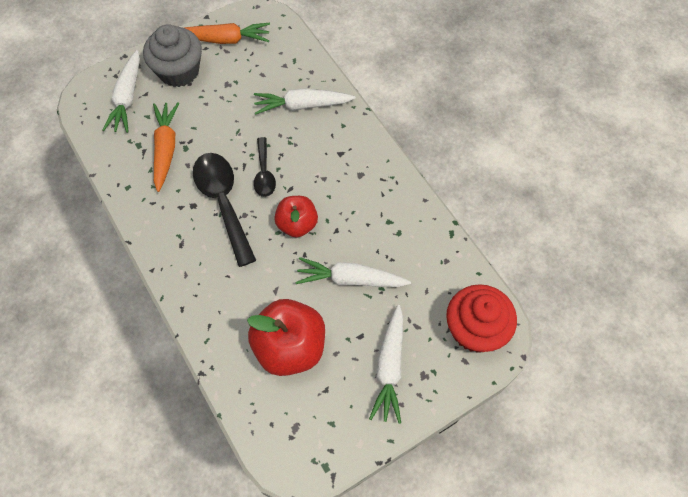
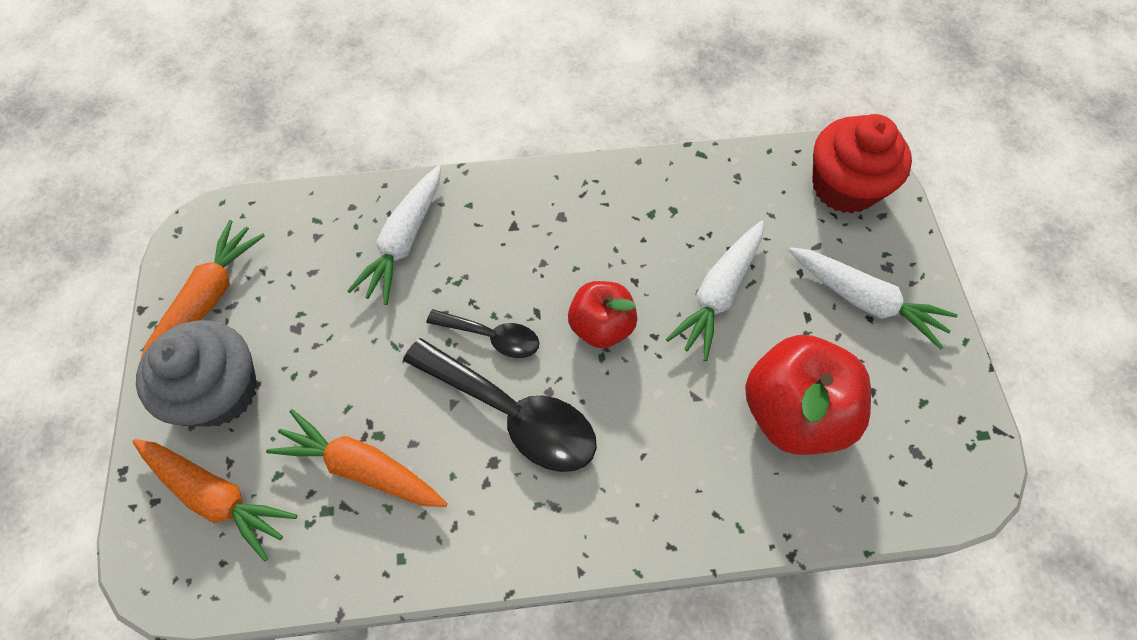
camera: 65 degrees left, 0 degrees up
white carrot [102,50,140,133] -> orange carrot [133,439,297,562]
black spoon [193,153,256,267] -> black spoon turned 150 degrees counterclockwise [403,338,597,472]

